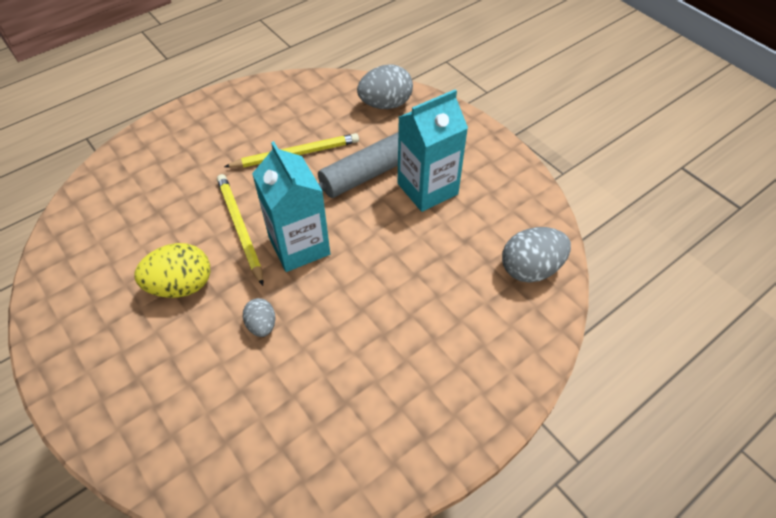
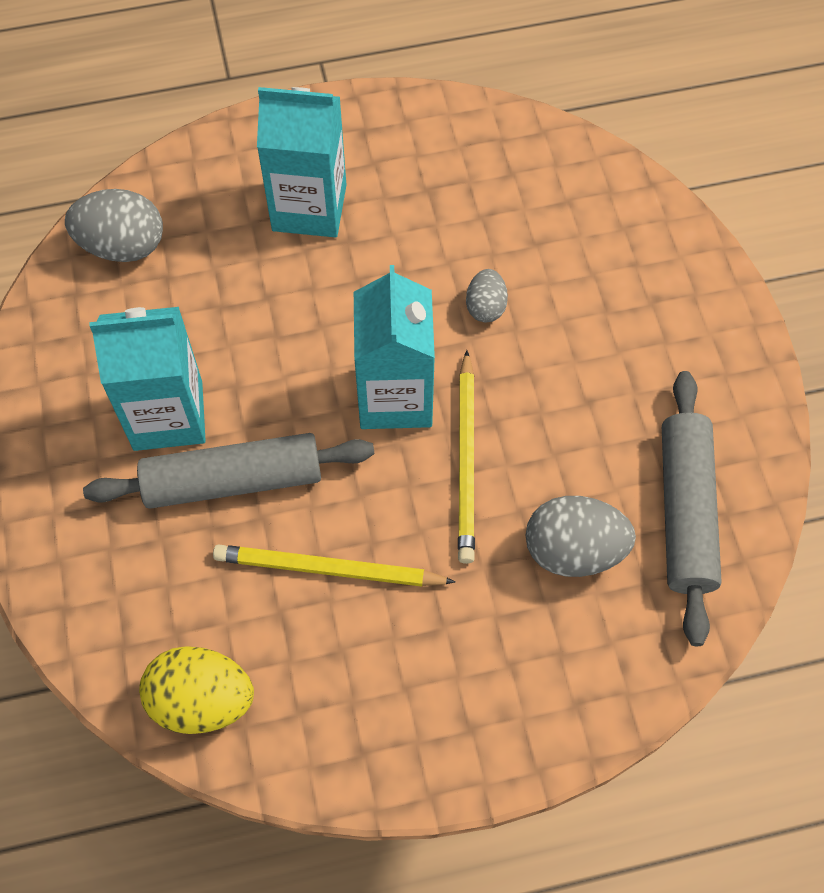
camera: 155 degrees left, 10 degrees up
yellow egg [134,243,210,298] -> yellow egg moved to [139,646,254,734]
grey egg [357,64,413,109] -> grey egg moved to [525,496,636,577]
none -> turquoise carton [257,87,346,238]
none -> grey rolling pin [662,371,722,646]

